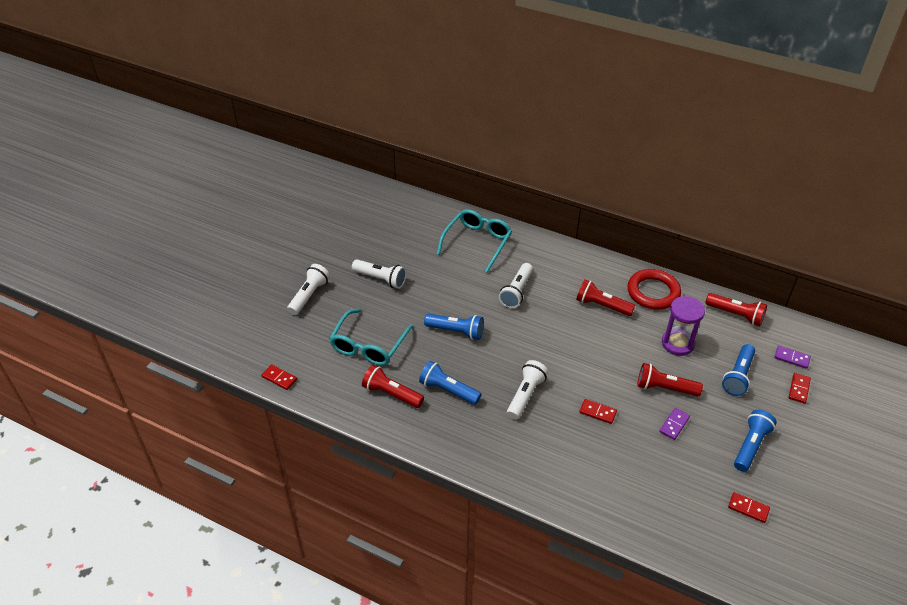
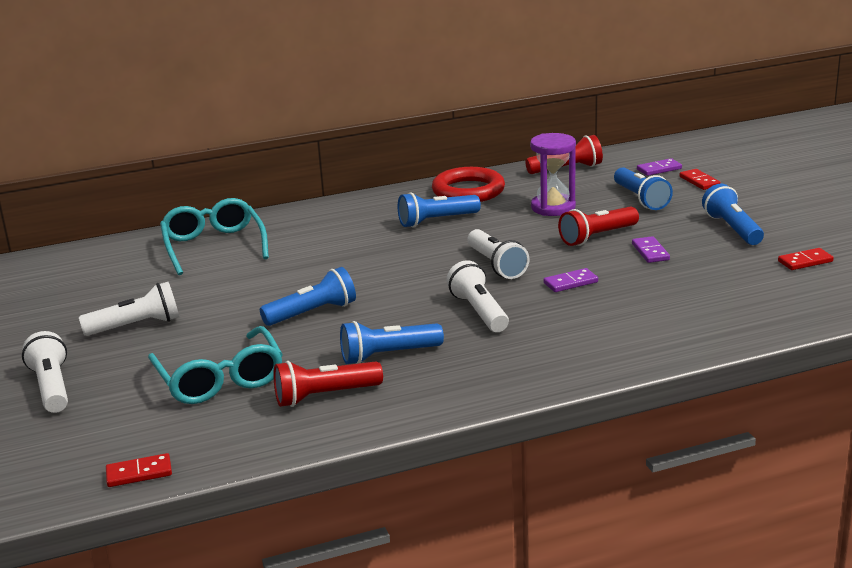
camera: 45 degrees left, 20 degrees down
white flashlight [499,263,533,308] -> white flashlight moved to [467,229,530,279]
red flashlight [576,280,635,316] -> blue flashlight [398,192,481,228]
red domino [579,399,617,424] -> purple domino [544,268,598,292]

